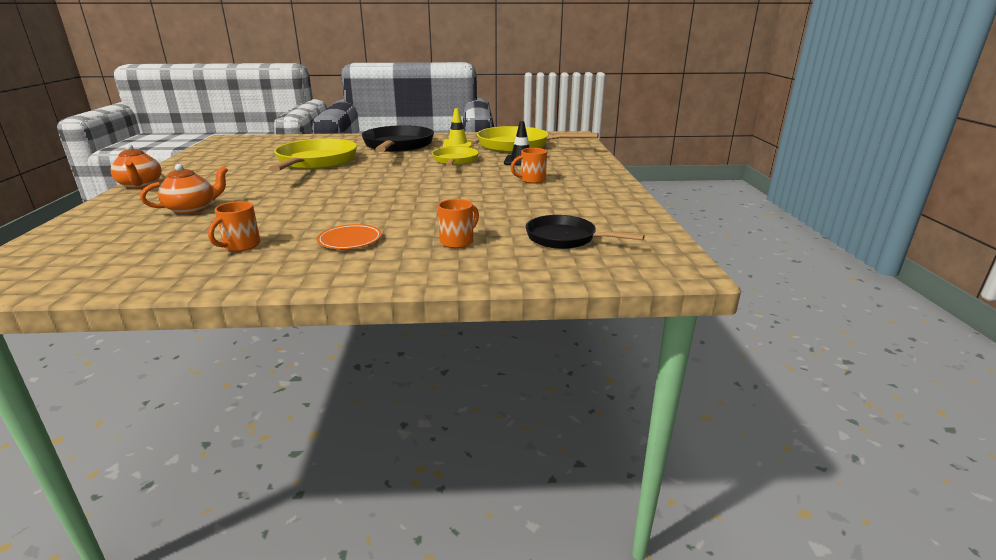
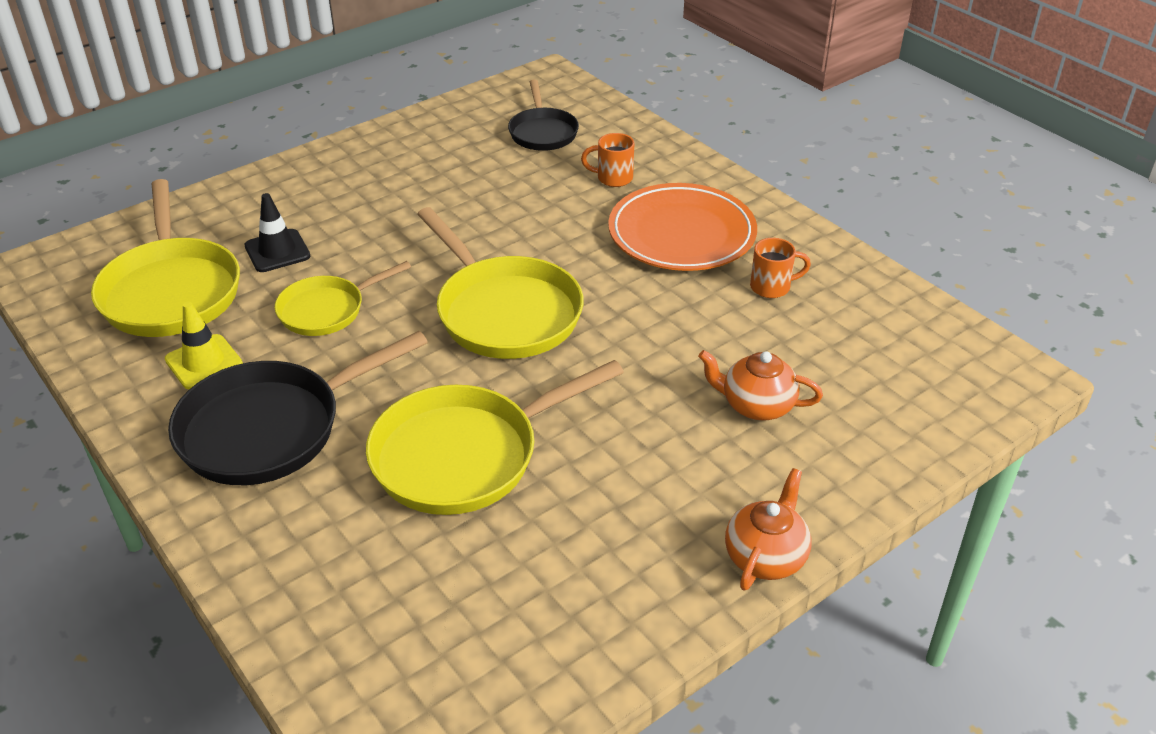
camera: 125 degrees left, 15 degrees up
orange plate [317,224,382,249] -> orange plate [608,183,757,271], size x2.09
orange mug [510,148,547,184] -> none
none -> yellow pan [417,207,584,359]

